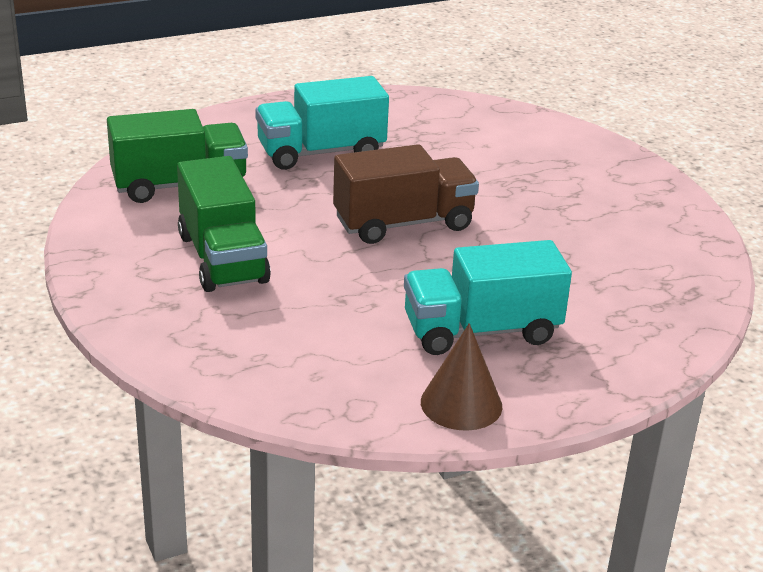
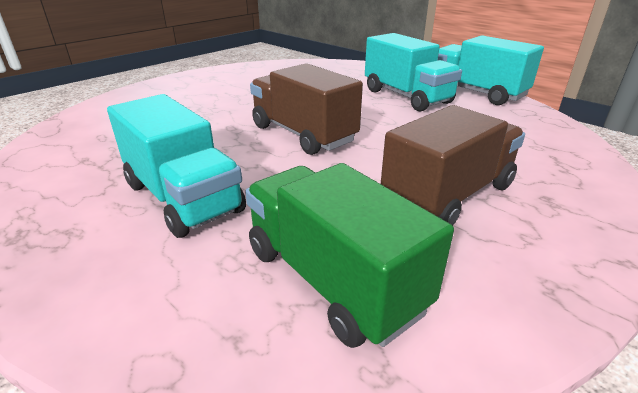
camera: 110 degrees left, 0 degrees up
green truck [177,156,271,292] -> brown truck [381,105,525,226]
brown cone [421,323,502,431] -> turquoise truck [438,36,544,105]

